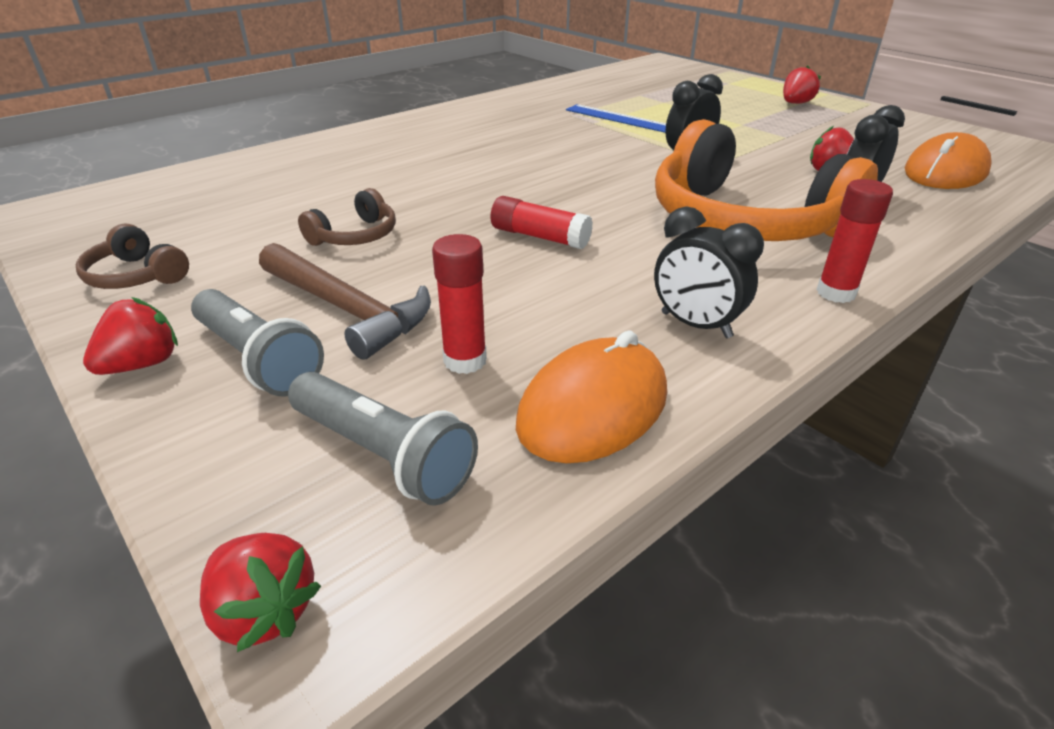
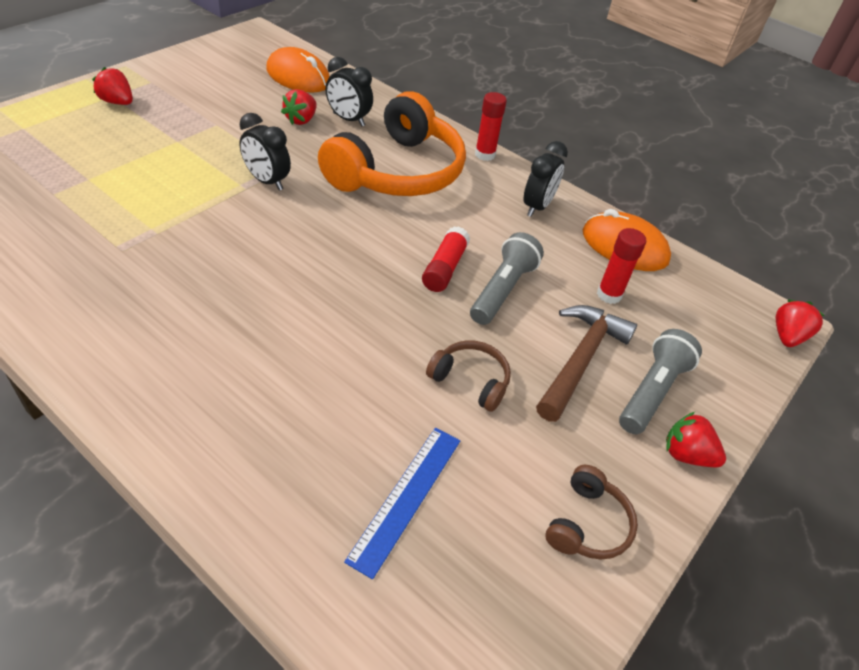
camera: 105 degrees left, 10 degrees up
grey flashlight [288,372,478,506] -> grey flashlight moved to [470,232,544,325]
blue ruler [566,104,666,133] -> blue ruler moved to [344,428,460,579]

